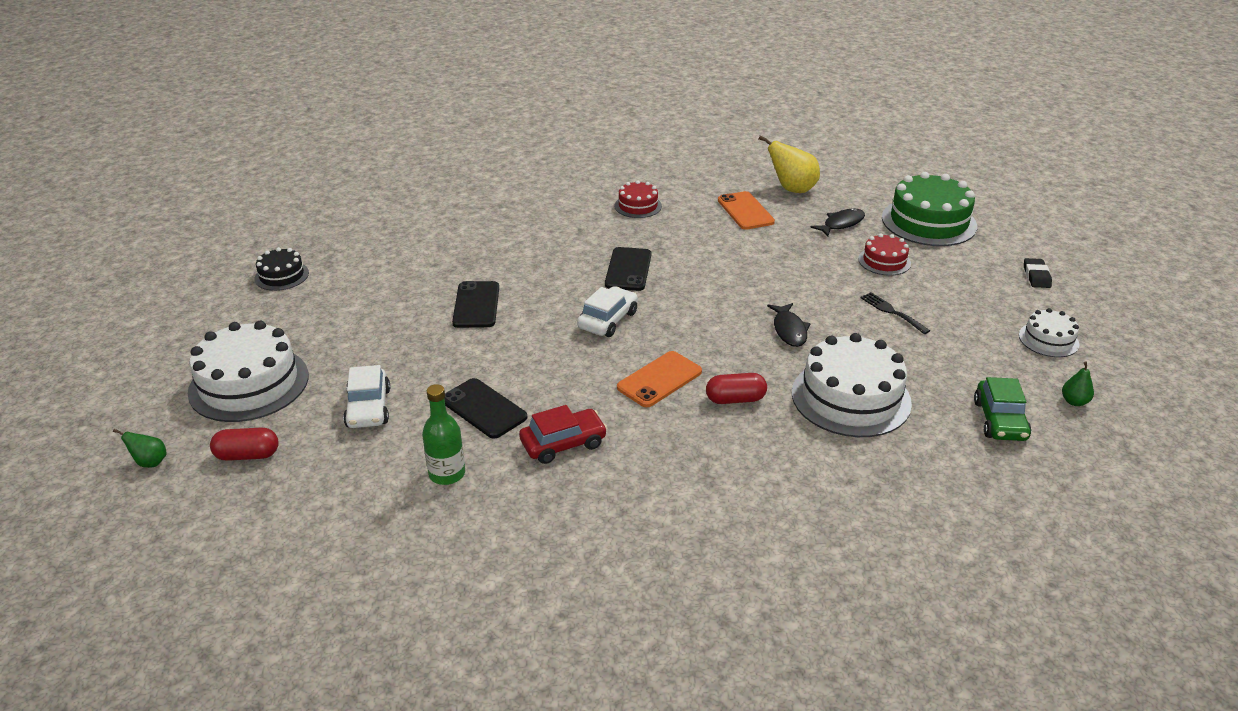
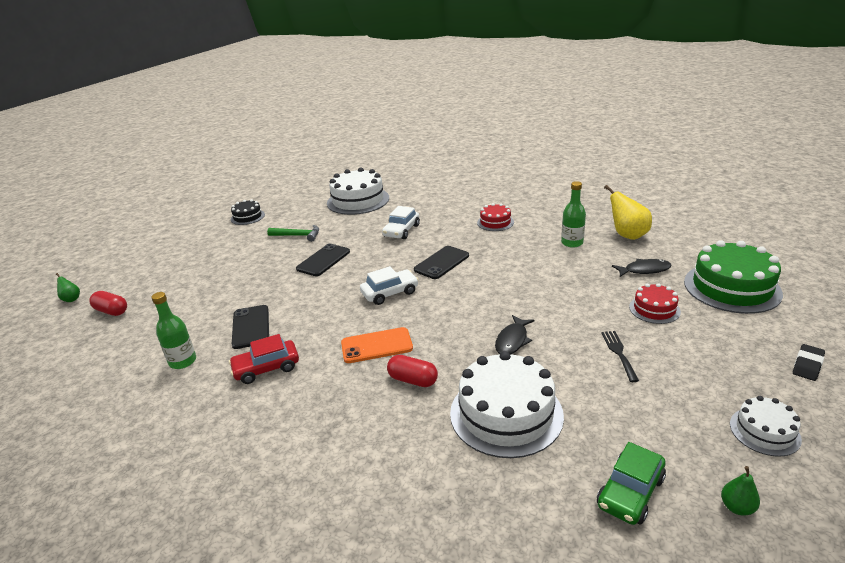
camera: 35 degrees right, 5 degrees down
white cake [188,321,309,422] -> white cake moved to [327,168,389,215]
white car [343,365,390,428] -> white car moved to [382,206,420,239]
red car [519,405,607,464] -> red car turned 150 degrees clockwise [229,334,299,384]
orange phone [718,191,775,230] -> green bottle [561,181,586,248]
none -> green hammer [267,225,319,242]

